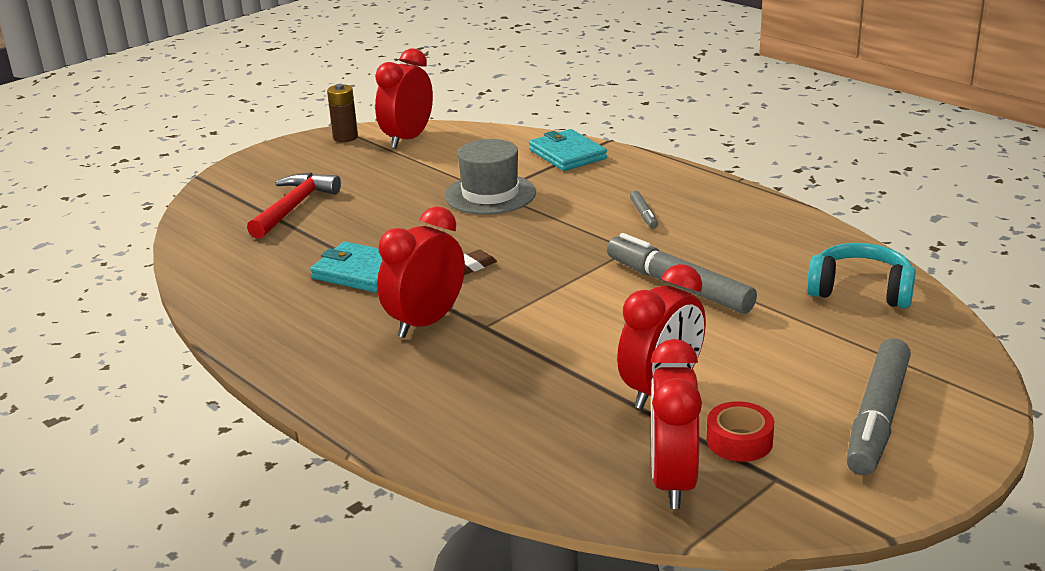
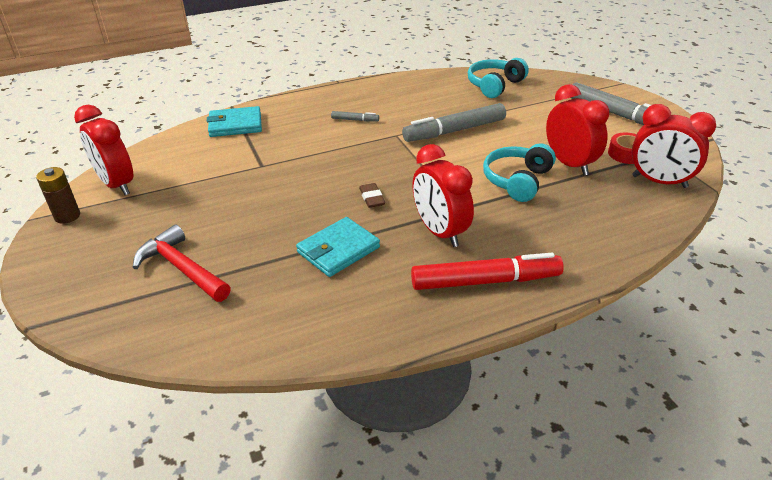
camera: 70 degrees left, 10 degrees up
grey hat [445,139,536,215] -> none
none -> red marker [411,253,564,290]
none -> turquoise headphones [483,143,556,202]

